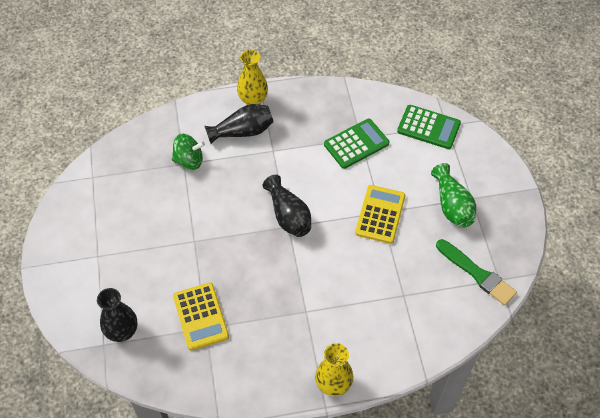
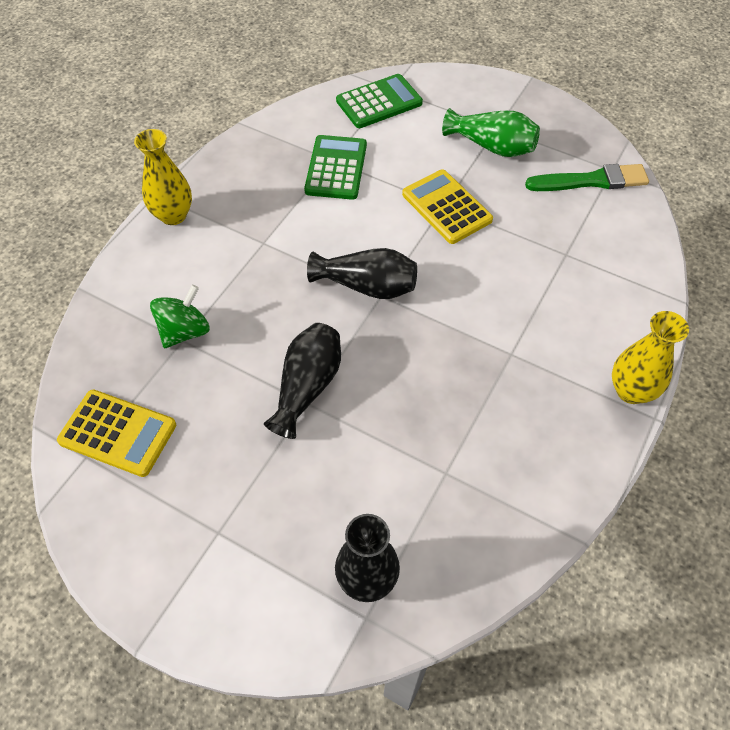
camera: 50 degrees left, 0 degrees up
yellow calculator [173,283,229,351] -> yellow calculator moved to [57,390,176,477]
black vase [205,104,273,144] -> black vase moved to [264,323,341,439]

